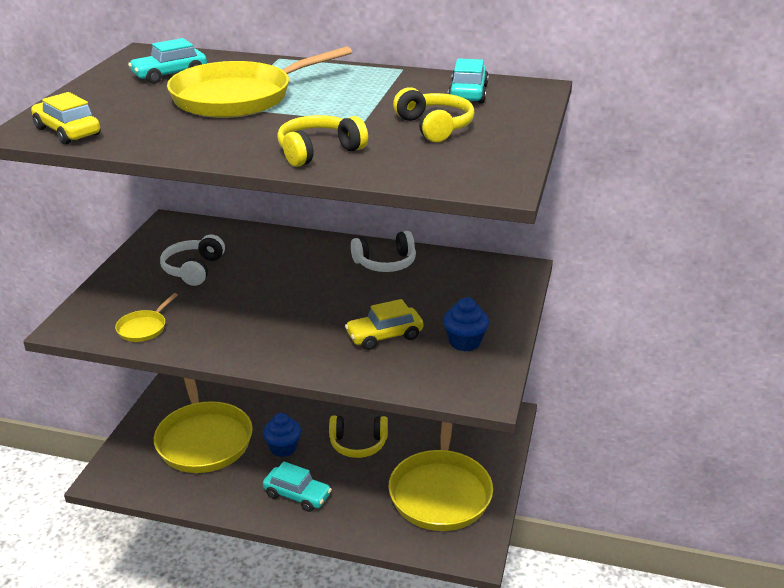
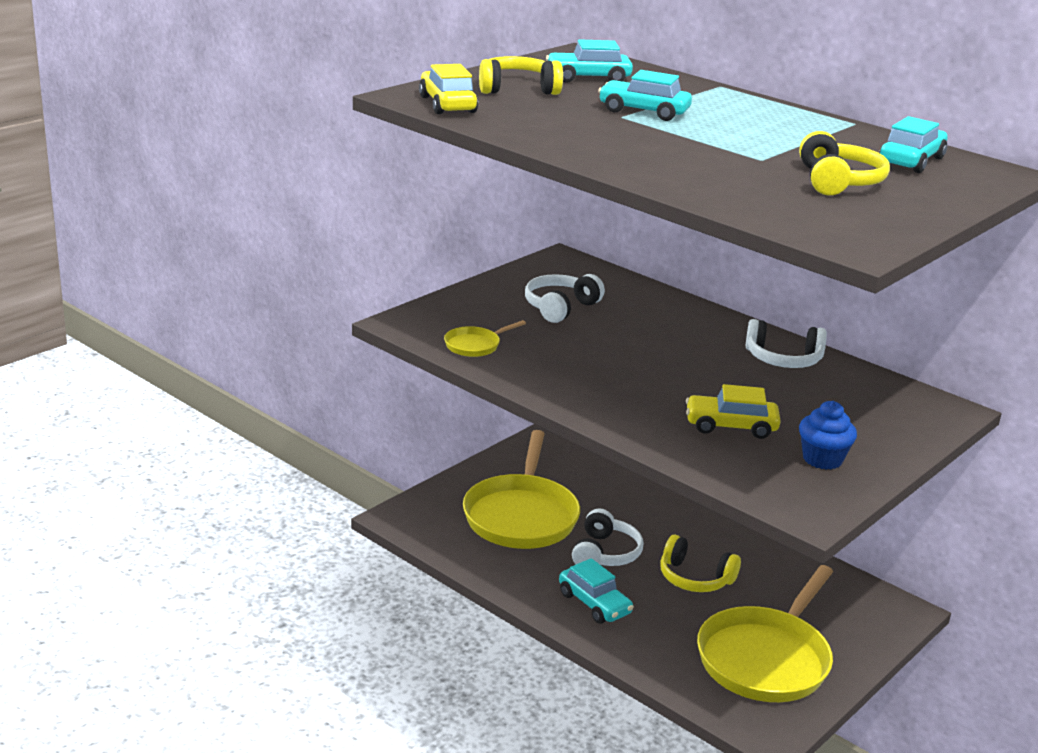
camera: 25 degrees right, 5 degrees down
yellow pan [167,46,352,118] -> turquoise car [598,70,692,121]
blue cupcake [263,413,301,457] -> white headphones [572,508,643,566]
yellow headphones [277,115,368,167] -> yellow headphones moved to [479,56,563,95]

